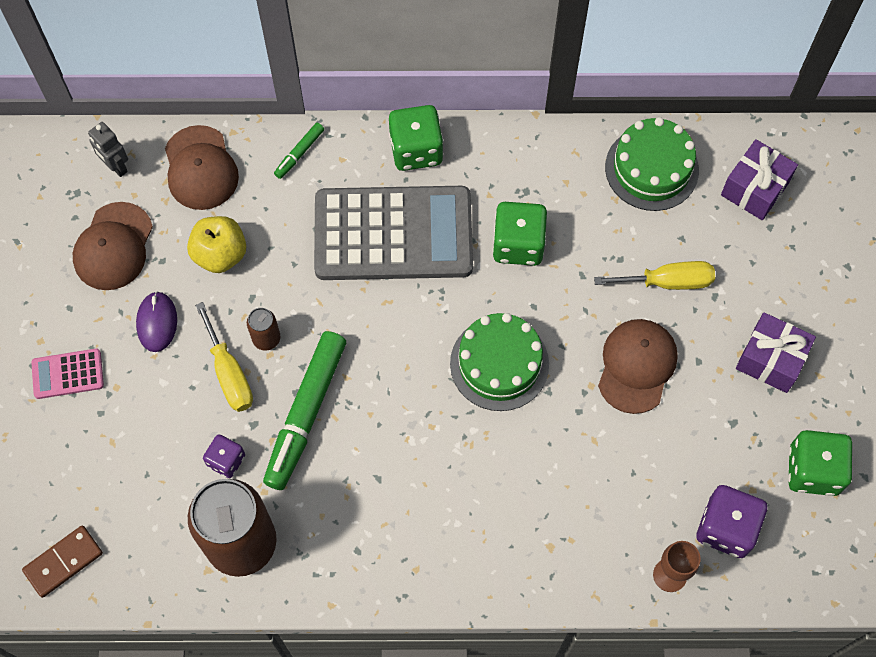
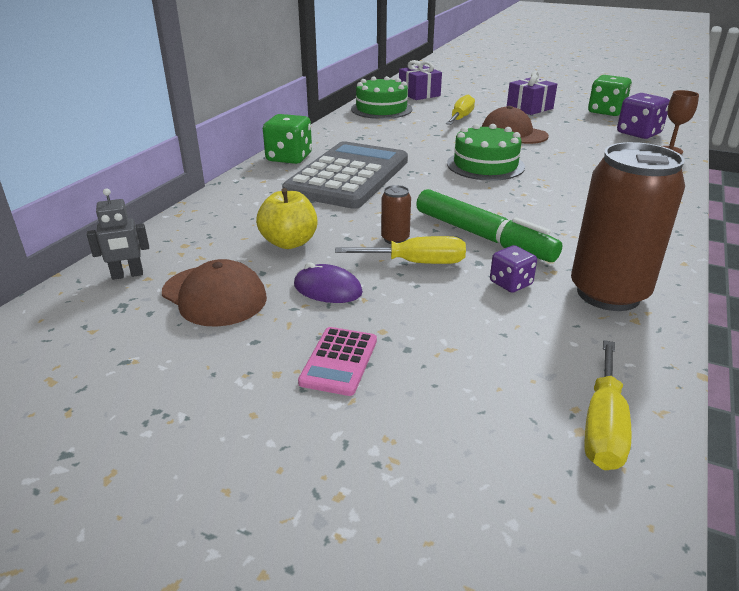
camera: 65 degrees left, 35 degrees down
brown domino [22,525,103,598] -> yellow screwdriver [584,340,632,470]
brown cap [165,125,239,210] -> none
green marker [274,123,324,179] -> none
green dice [492,202,547,266] -> none

